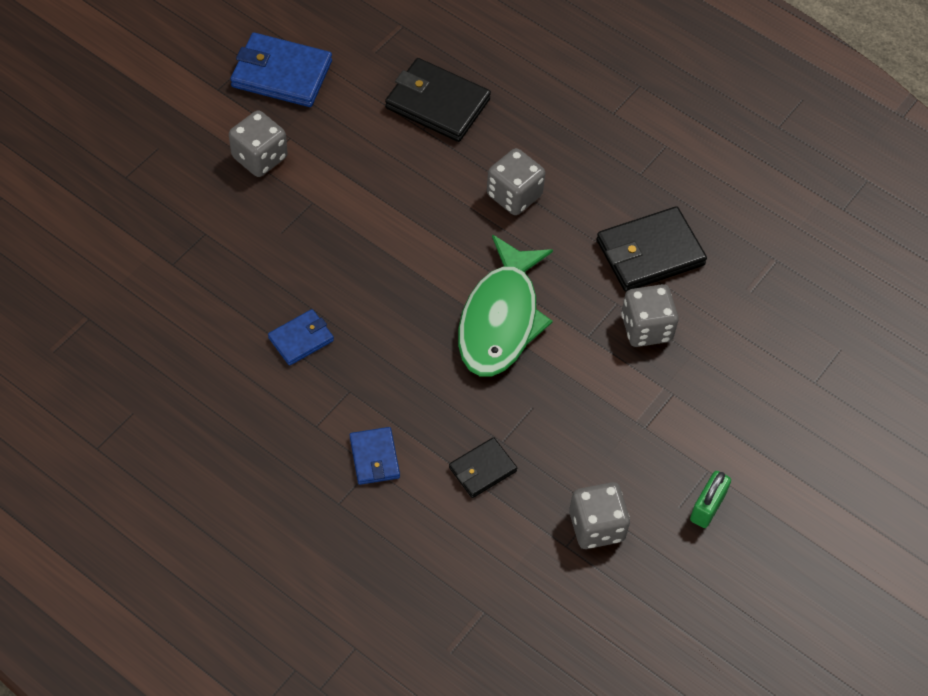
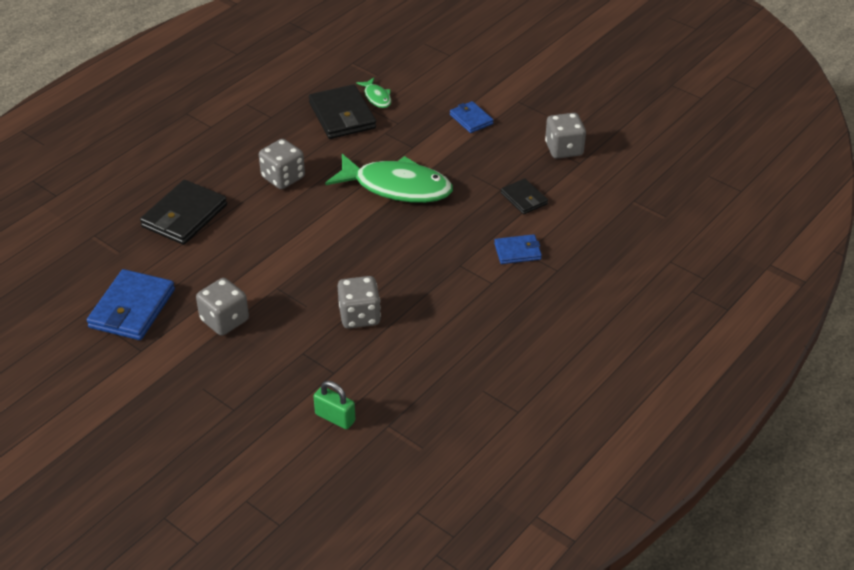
camera: 85 degrees left, 15 degrees down
blue wallet [268,309,334,366] -> blue wallet moved to [450,101,494,133]
grey dice [621,284,679,347] -> grey dice moved to [338,276,381,329]
green padlock [690,471,731,528] -> green padlock moved to [313,381,355,429]
none -> green fish [356,78,391,108]

